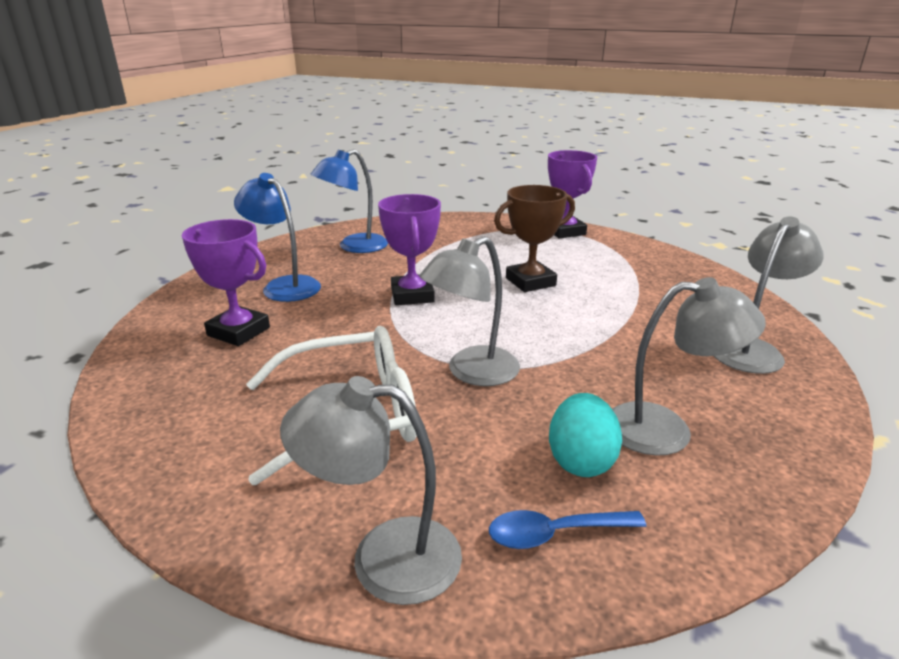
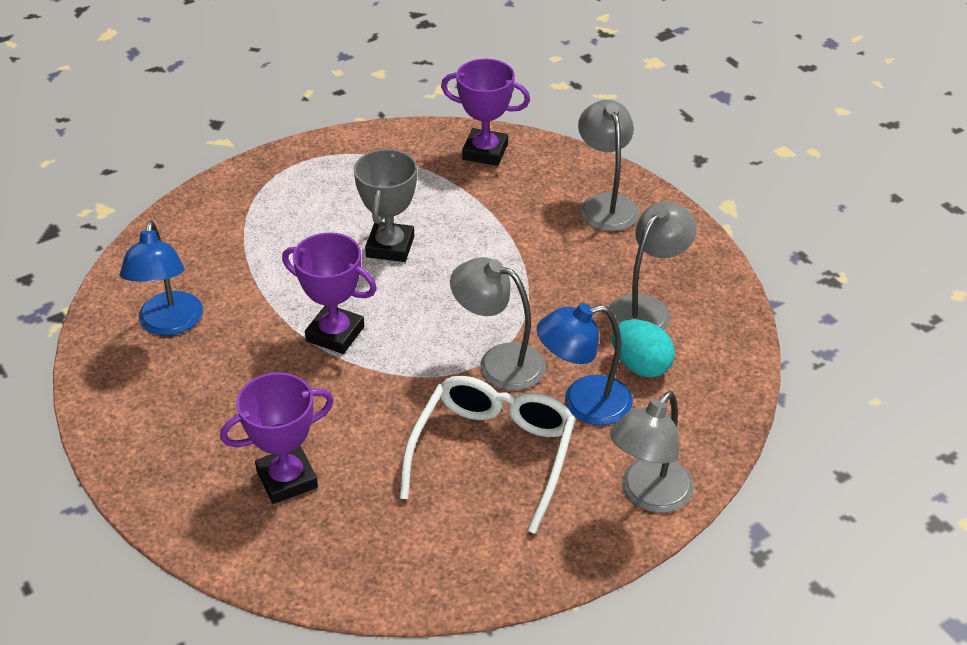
camera: 55 degrees left, 15 degrees up
blue lamp [234,173,321,302] -> blue lamp moved to [537,303,633,425]
grey lamp [419,236,520,386] -> grey lamp turned 120 degrees clockwise [450,257,546,391]
blue spoon [489,510,646,549] -> none
brown trophy [494,185,575,292] -> grey trophy [354,149,417,262]
purple trophy [548,150,597,238] -> purple trophy moved to [441,59,530,166]

